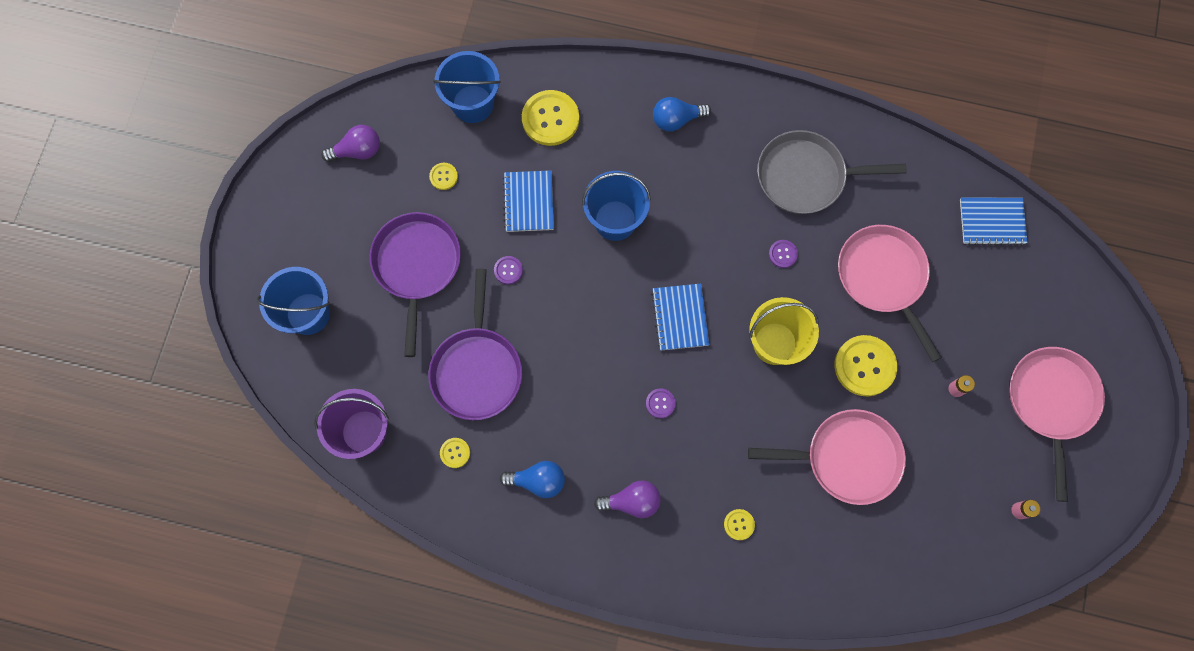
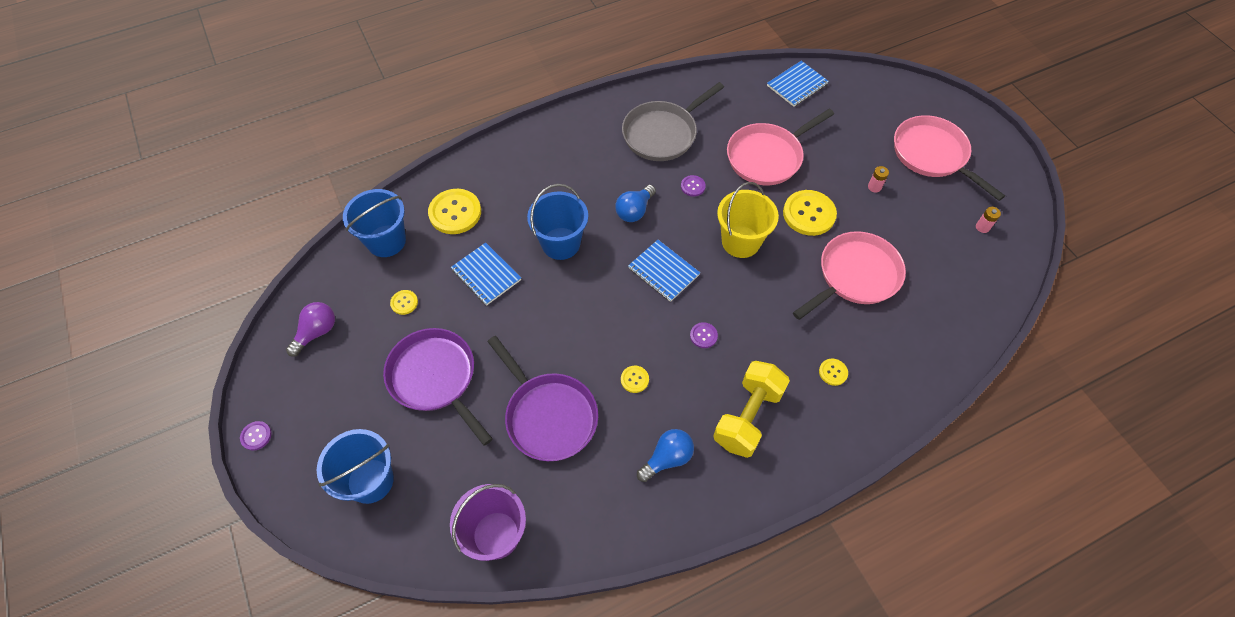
camera: 40 degrees left, 15 degrees down
yellow button [440,438,470,468] -> yellow button moved to [621,366,649,393]
purple button [494,256,523,284] -> purple button moved to [240,421,272,451]
purple light bulb [594,480,661,518] -> yellow dumbbell [713,361,790,458]
blue light bulb [653,97,711,132] -> blue light bulb moved to [615,185,656,222]
pink pan [838,225,942,362] -> pink pan turned 60 degrees counterclockwise [727,109,834,185]

